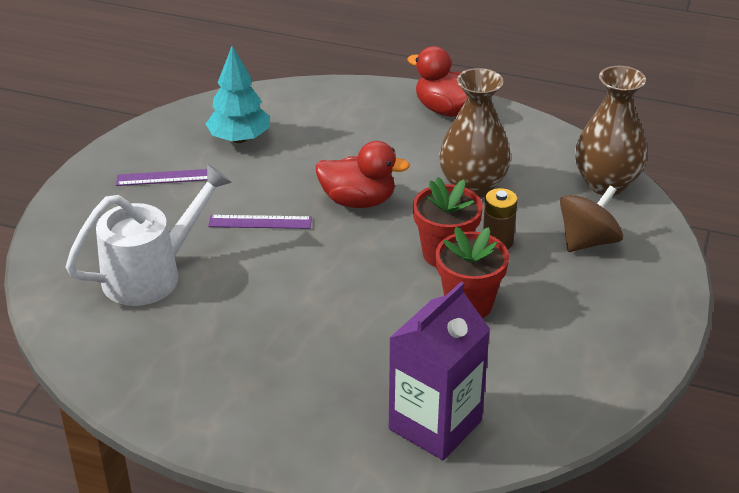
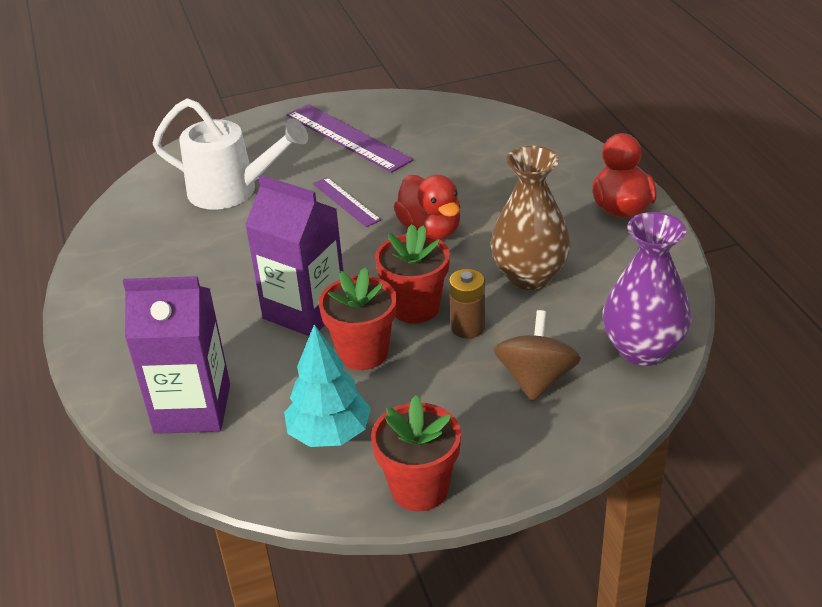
camera: 55 degrees right, 0 degrees up
purple ruler [116,169,207,186] -> purple ruler [287,104,413,173], size x1.77
turquoise tree [206,46,269,143] -> turquoise tree moved to [284,324,371,447]
brown spinning top [560,185,623,252] -> brown spinning top turned 90 degrees counterclockwise [494,310,581,402]
brown vase [575,66,647,195] -> purple vase [603,212,692,366]
none -> purple carton [245,175,344,336]
none -> red flower pot [371,395,461,511]

